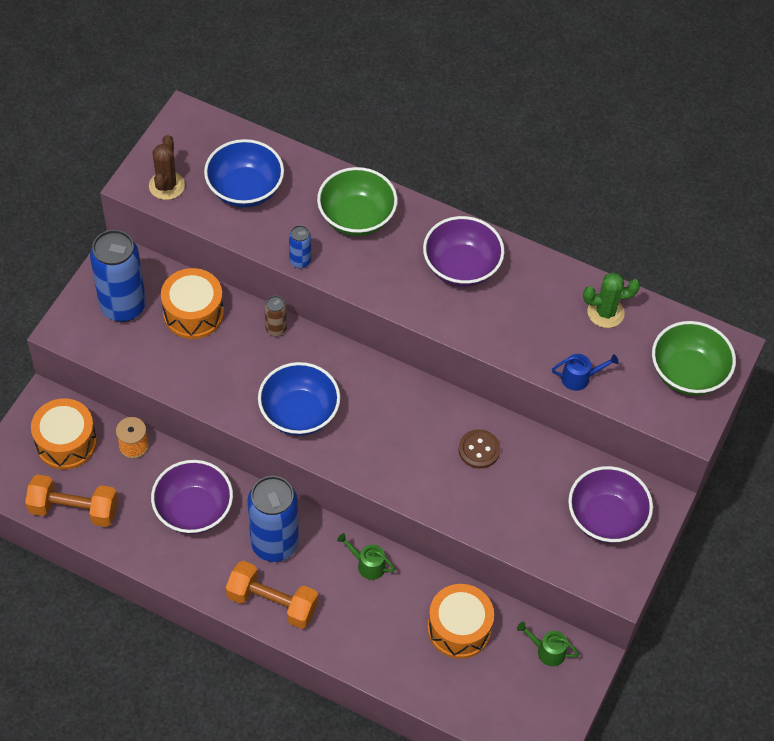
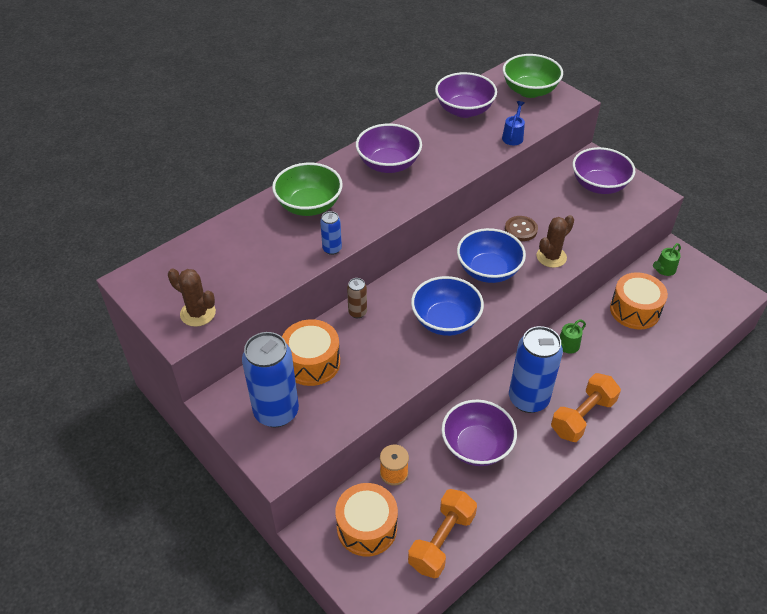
camera: 65 degrees left, 10 degrees down
blue bowl [204,139,284,208] -> blue bowl moved to [457,228,526,283]
green cactus [583,272,640,328] -> purple bowl [435,72,497,118]
none -> brown cactus [536,215,574,268]

